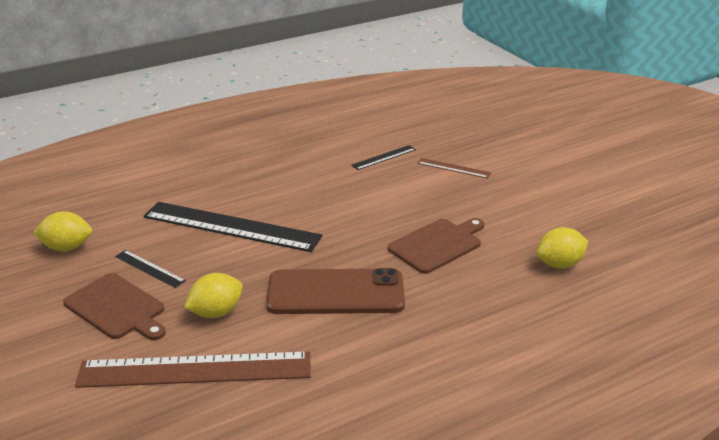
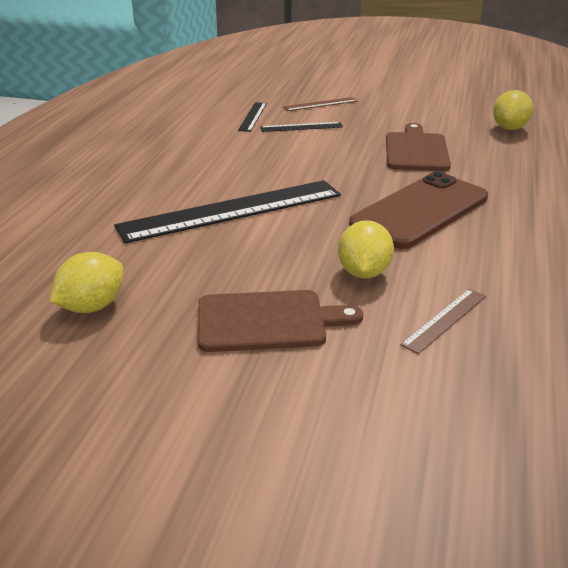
camera: 45 degrees left, 0 degrees up
brown ruler [75,351,311,388] -> brown ruler [400,289,486,354], size x0.45
black ruler [115,250,186,288] -> black ruler moved to [260,122,343,132]

